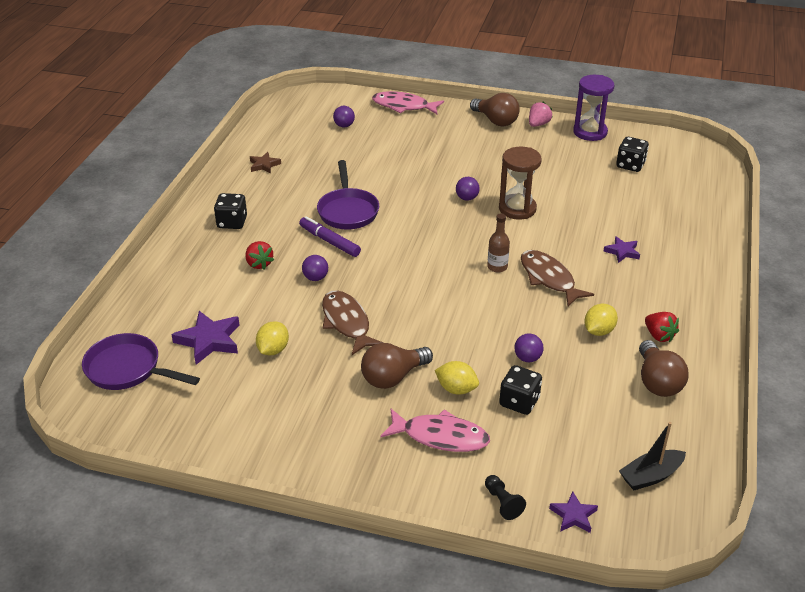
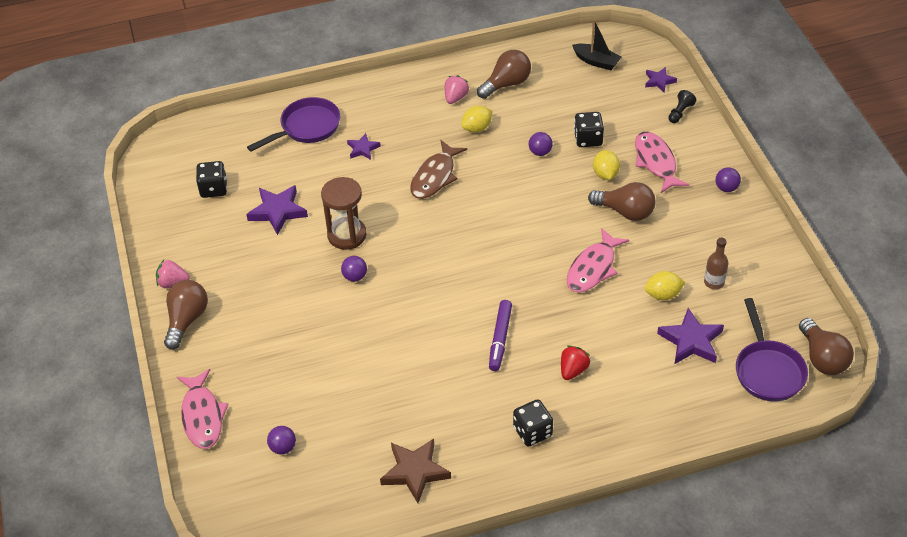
camera: 120 degrees left, 10 degrees up
brown star [250,152,281,174] -> brown star [380,439,451,503], size x1.71
purple ball [302,255,328,281] -> purple ball moved to [716,168,741,192]
purple pan [317,160,379,229] -> purple pan moved to [247,97,340,152]
brown fish [322,290,383,355] -> pink fish [567,228,629,292]
brown bottle [487,213,510,273] -> brown bottle moved to [704,238,729,290]
purple hourglass [573,75,615,141] -> none
yellow lemon [584,303,618,336] -> yellow lemon turned 45 degrees counterclockwise [461,106,492,132]
red strawberry [645,312,679,342] -> pink strawberry [445,75,469,104]
none -> purple star [246,185,308,235]
none -> brown light bulb [799,318,854,375]

